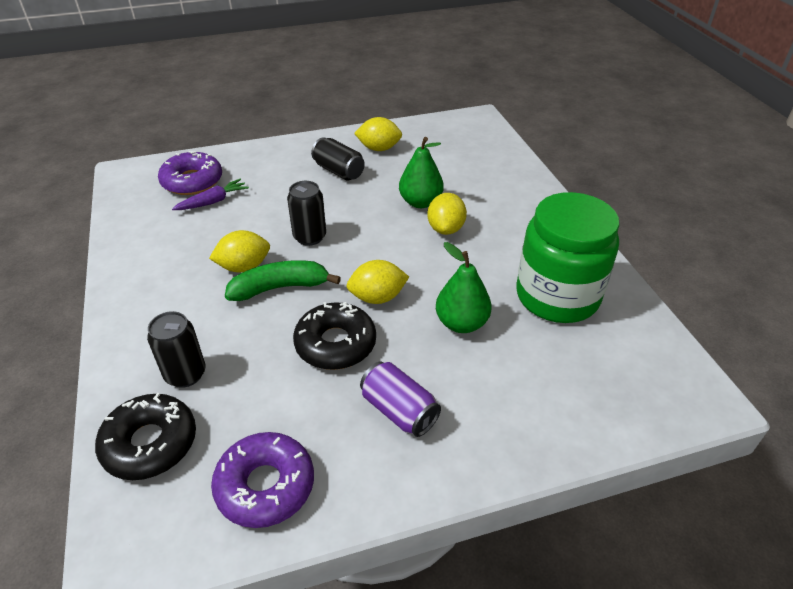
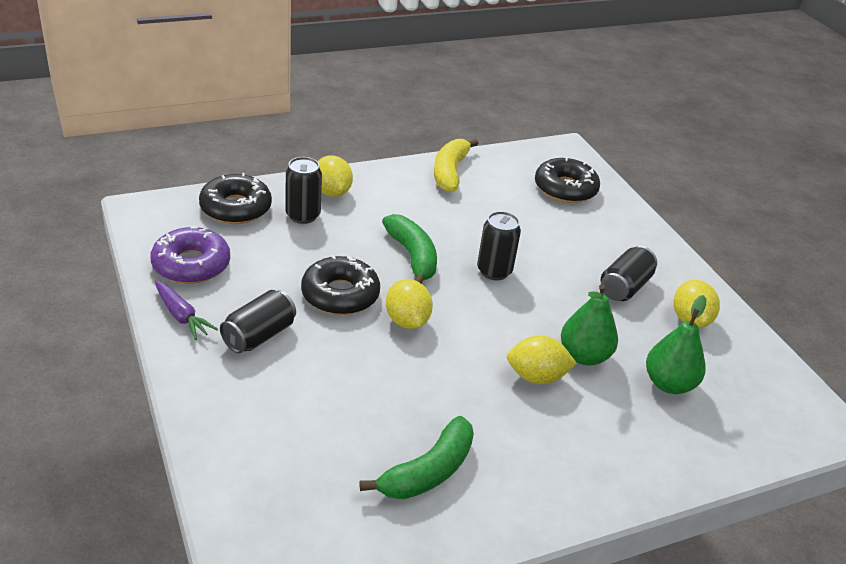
camera: 80 degrees right, 5 degrees down
purple donut [158,151,222,195] -> black donut [535,157,600,203]
purple carrot [172,179,249,210] -> purple carrot moved to [155,280,218,340]
yellow lemon [209,230,270,272] -> yellow lemon moved to [317,155,353,197]
purple can [360,362,441,437] -> black can [220,290,296,354]
green pear [436,242,492,333] -> green pear moved to [646,295,706,394]
green jar [517,192,619,323] -> green banana [360,416,474,499]
none -> yellow banana [434,139,478,192]

